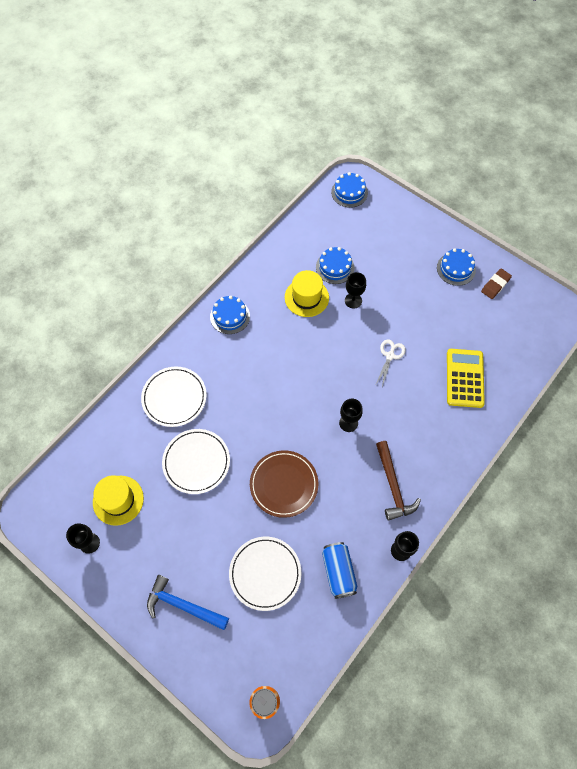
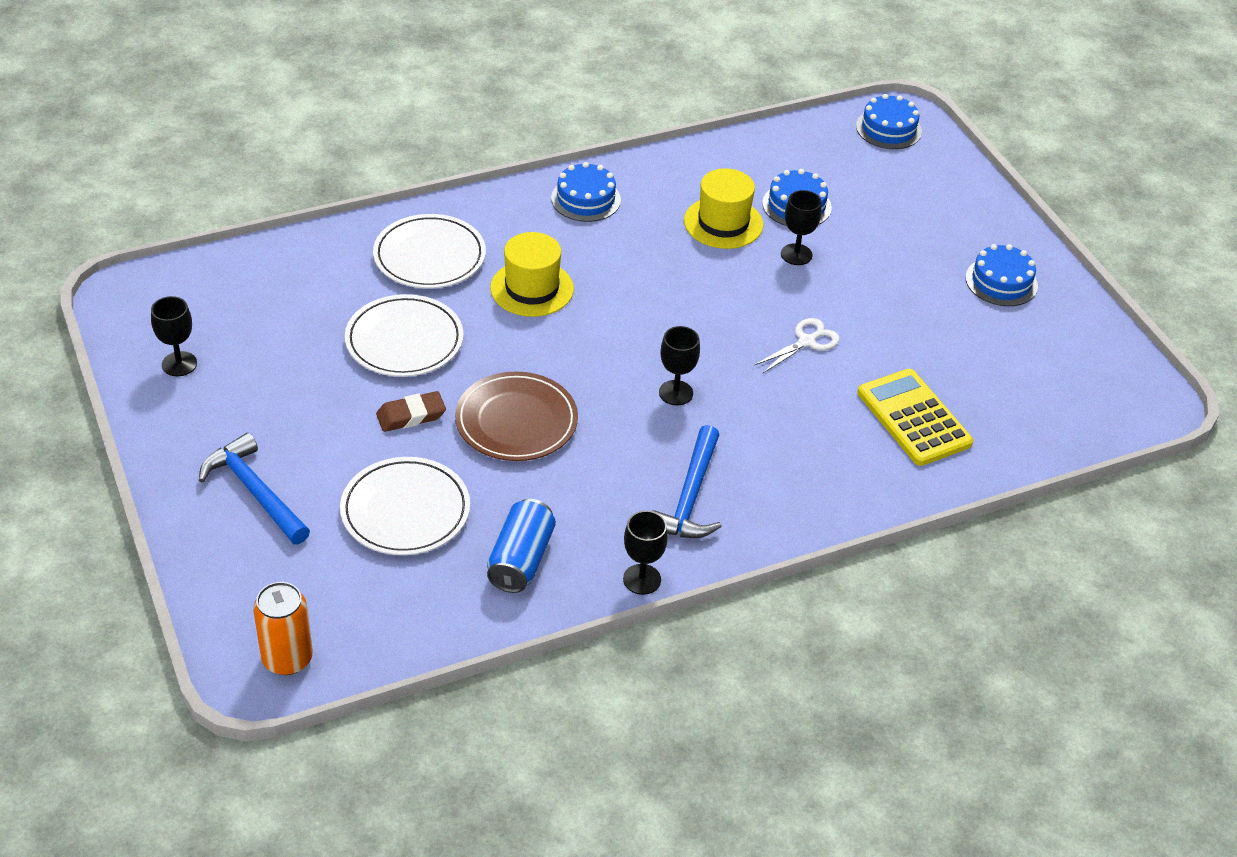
camera: 25 degrees right, 20 degrees down
yellow hat [93,475,144,526] -> yellow hat moved to [490,232,574,317]
brown hammer [376,441,421,521] -> blue hammer [652,425,722,538]
yellow calculator [447,349,485,408] -> yellow calculator turned 60 degrees counterclockwise [857,369,973,466]
brown eraser [481,269,512,299] -> brown eraser moved to [376,391,446,432]

